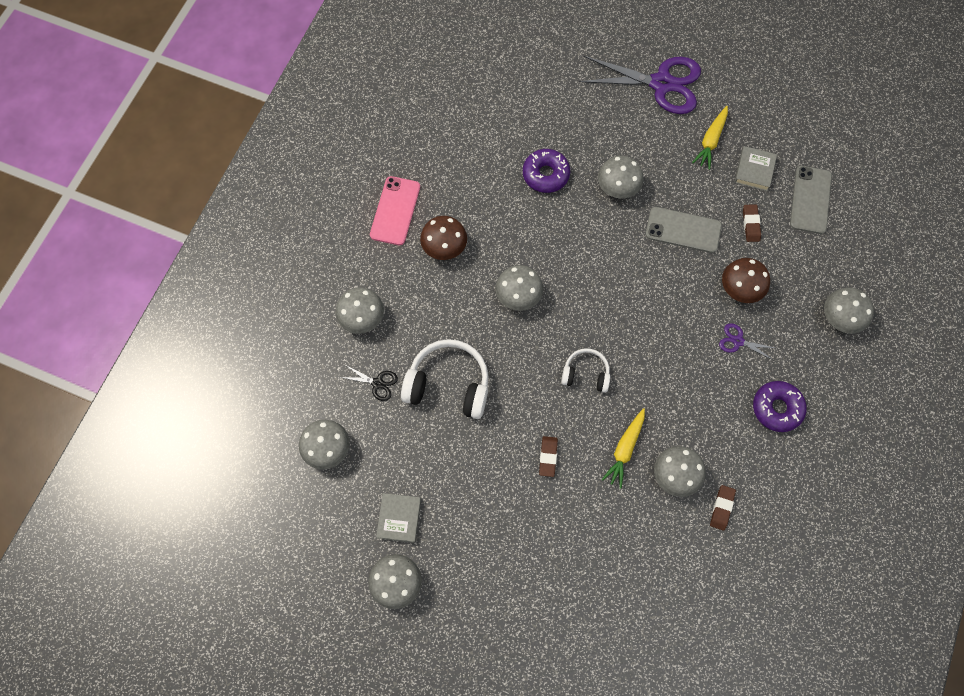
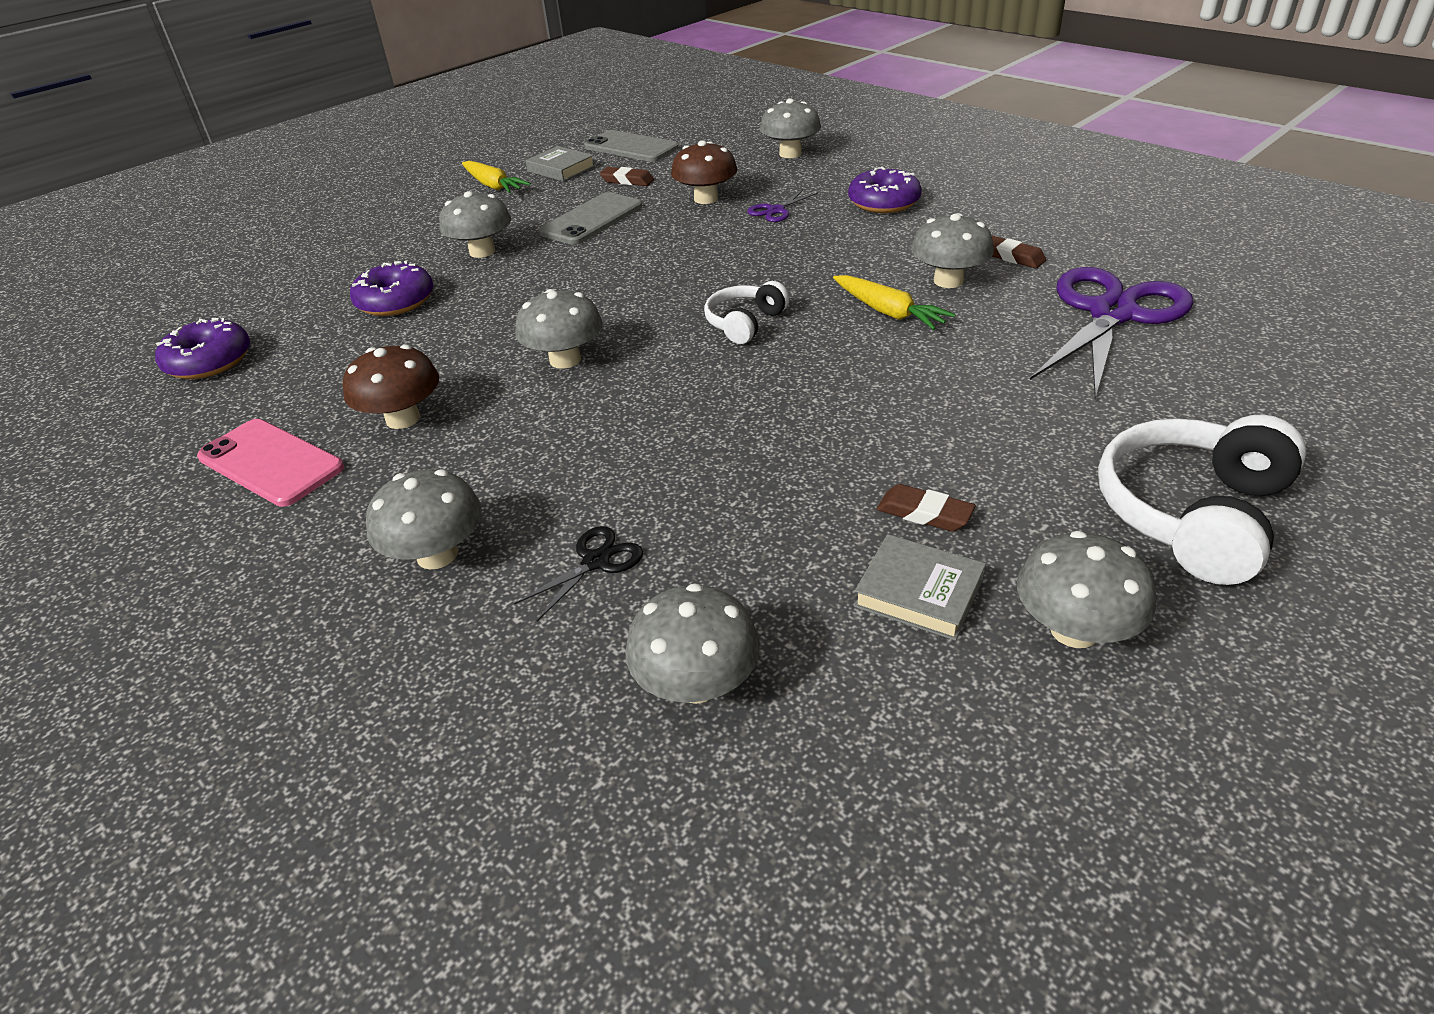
camera: 65 degrees left, 30 degrees down
white headphones [401,339,489,419] -> white headphones moved to [1098,415,1306,585]
brown eraser [539,436,558,477] -> brown eraser moved to [877,484,976,531]
purple scissors [579,56,701,114] -> purple scissors moved to [1030,267,1193,398]
none -> purple donut [155,318,250,379]

